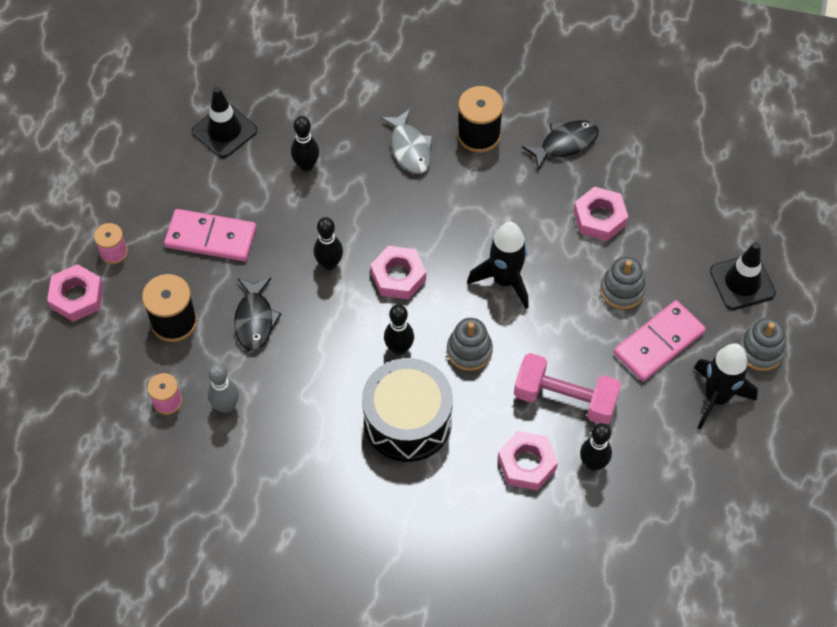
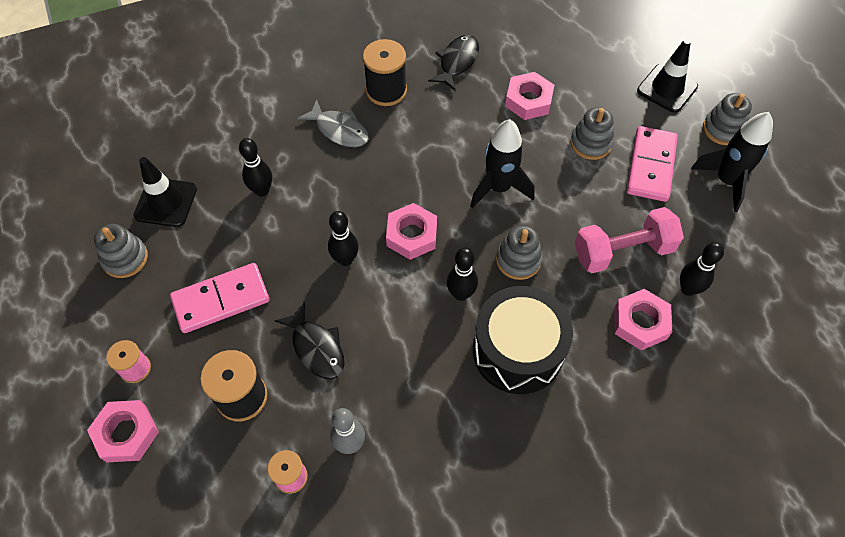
camera: 35 degrees left, 0 degrees up
none -> grey stacking toy [94,224,148,278]

